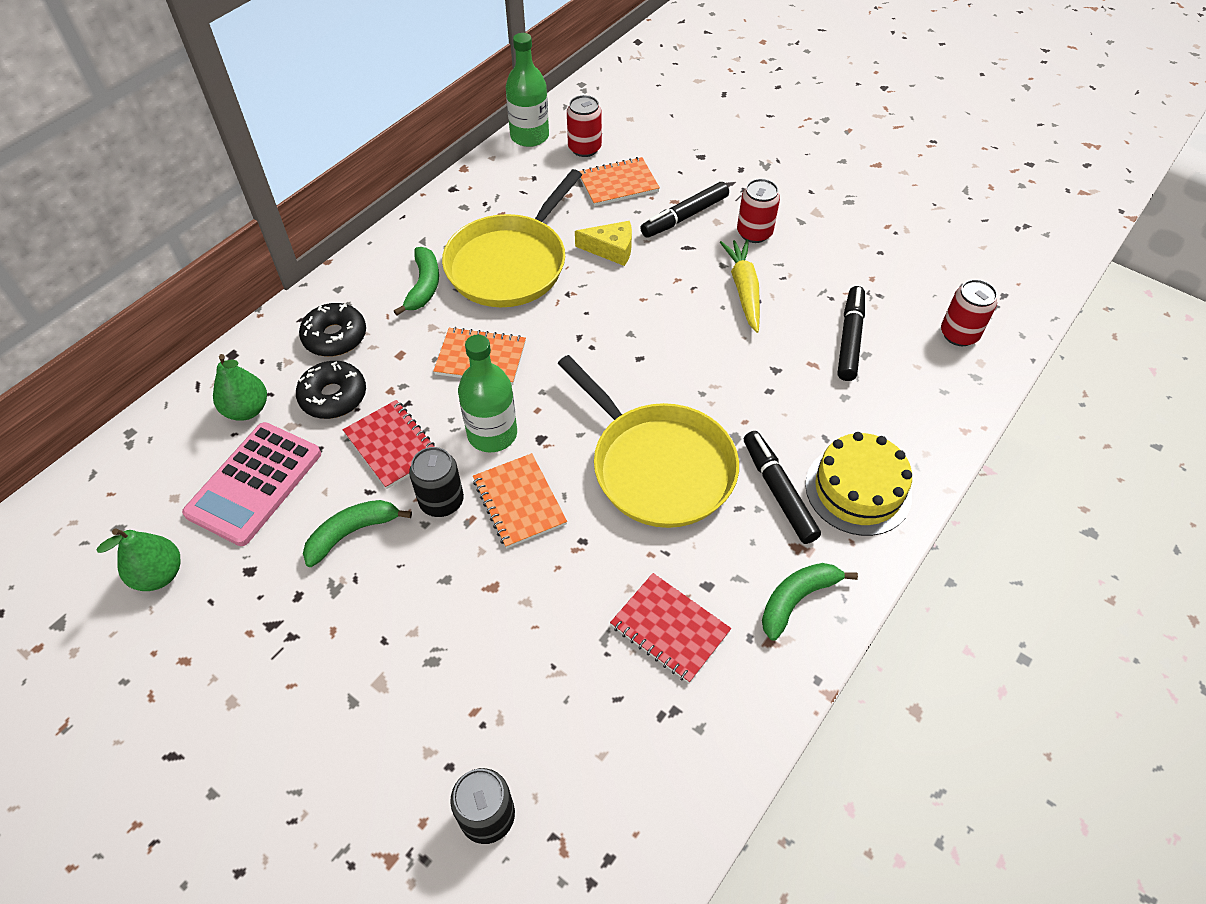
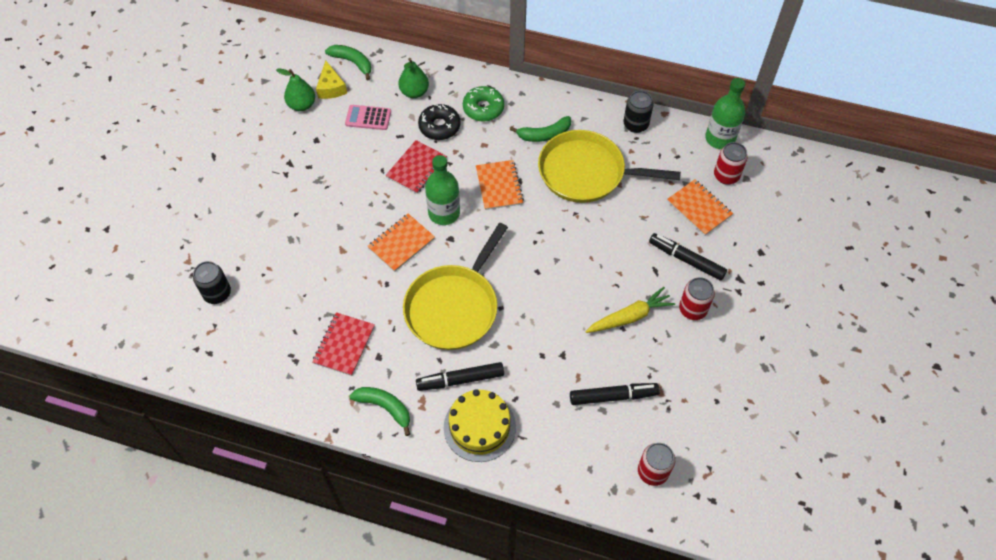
camera: 70 degrees right, 5 degrees up
pink calculator [182,422,321,546] -> pink calculator [345,105,391,130], size x0.59
black donut [299,303,366,357] -> green donut [463,86,504,122]
green banana [303,500,412,567] -> green banana moved to [325,45,371,81]
black can [409,447,464,517] -> black can moved to [624,91,653,133]
yellow cheese [575,221,632,266] -> yellow cheese moved to [316,60,347,99]
black marker [744,431,821,544] -> black marker turned 150 degrees counterclockwise [416,362,504,391]

